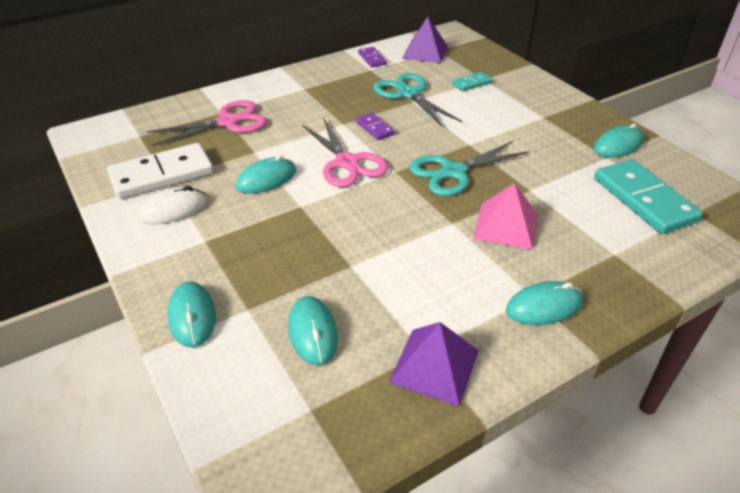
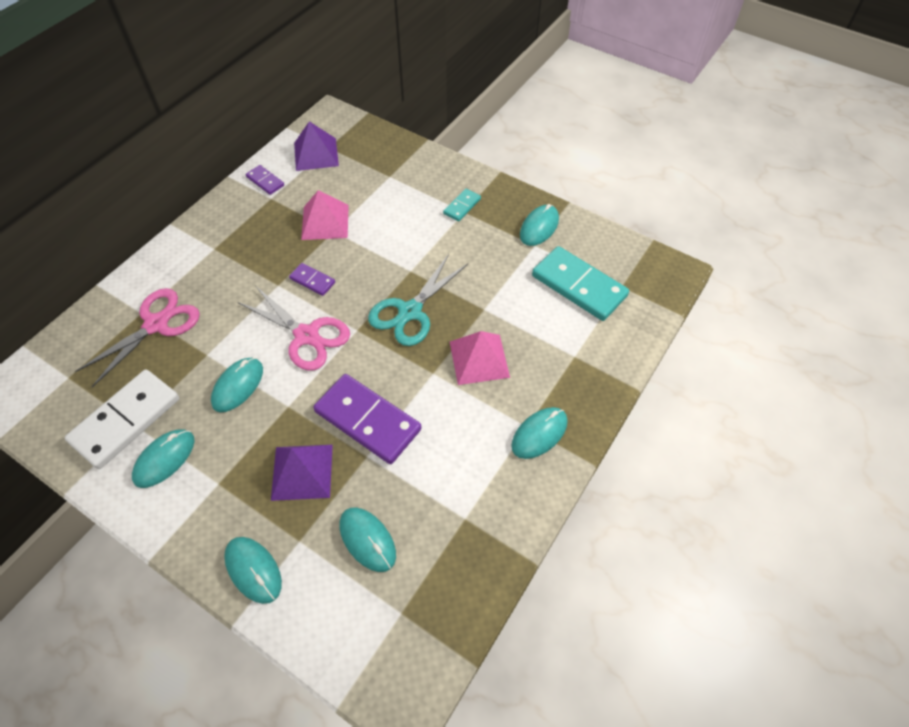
camera: 25 degrees left, 15 degrees up
white mouse [138,186,208,225] -> turquoise mouse [132,429,195,488]
turquoise scissors [373,73,462,127] -> pink pyramid [301,190,349,240]
purple pyramid [389,322,479,407] -> purple pyramid moved to [271,445,333,501]
turquoise domino [452,72,492,91] -> turquoise domino moved to [443,189,481,222]
none -> purple domino [313,374,422,464]

